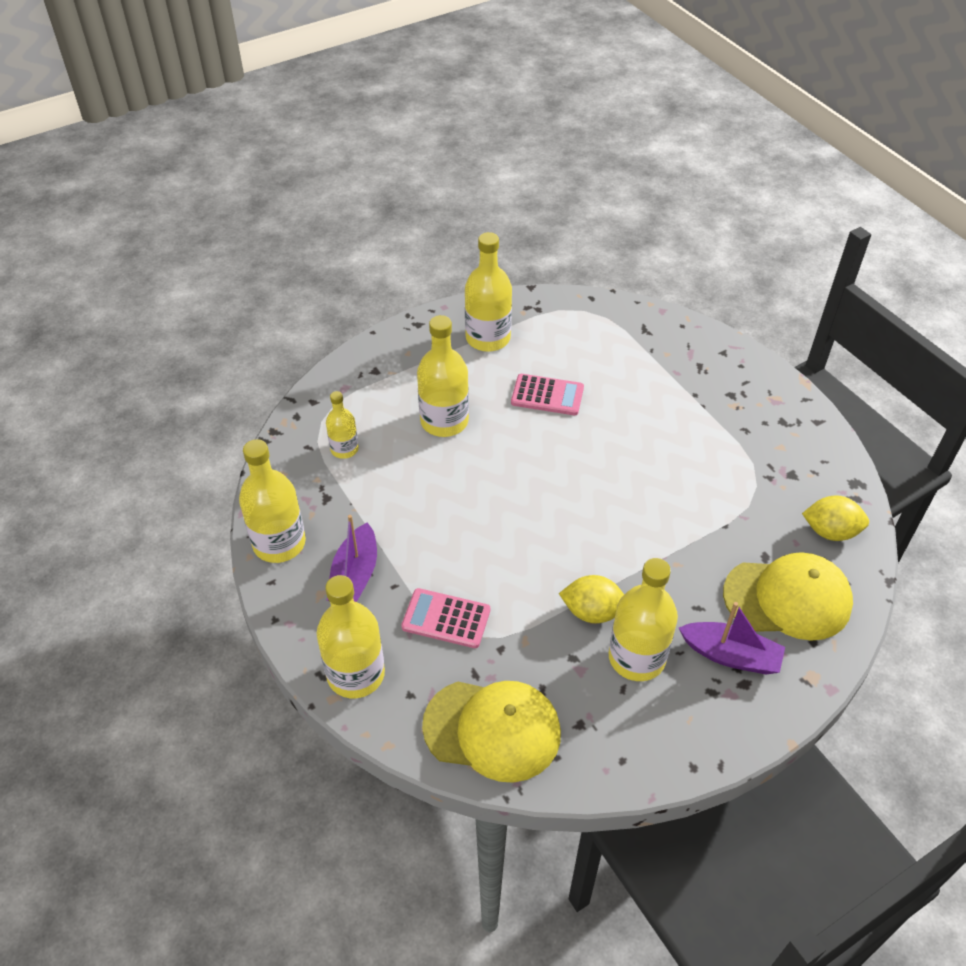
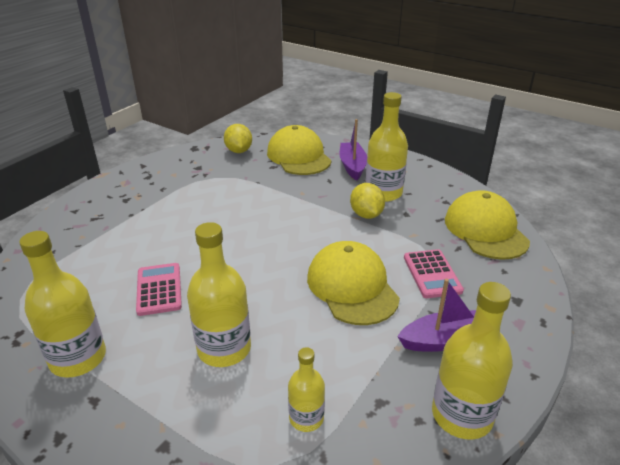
camera: 115 degrees left, 15 degrees down
yellow bottle [317,575,385,698] -> none
none -> yellow cap [307,241,400,325]

